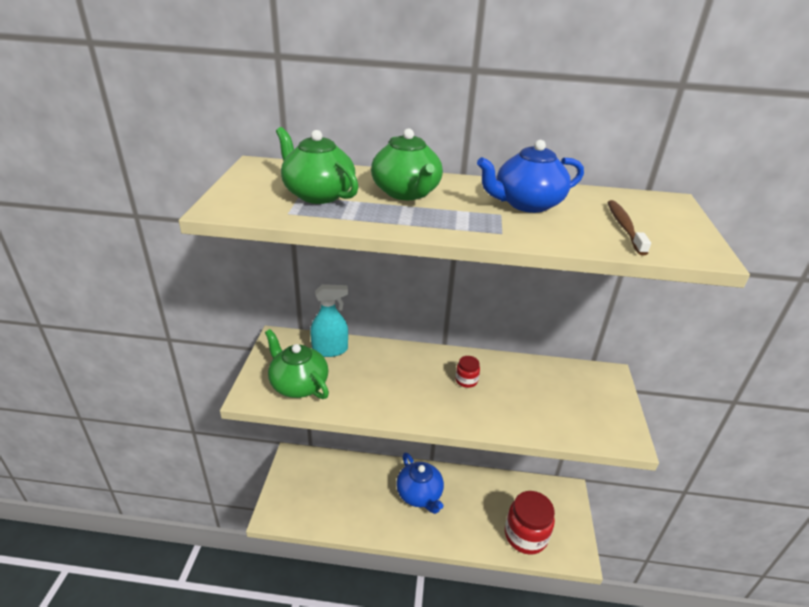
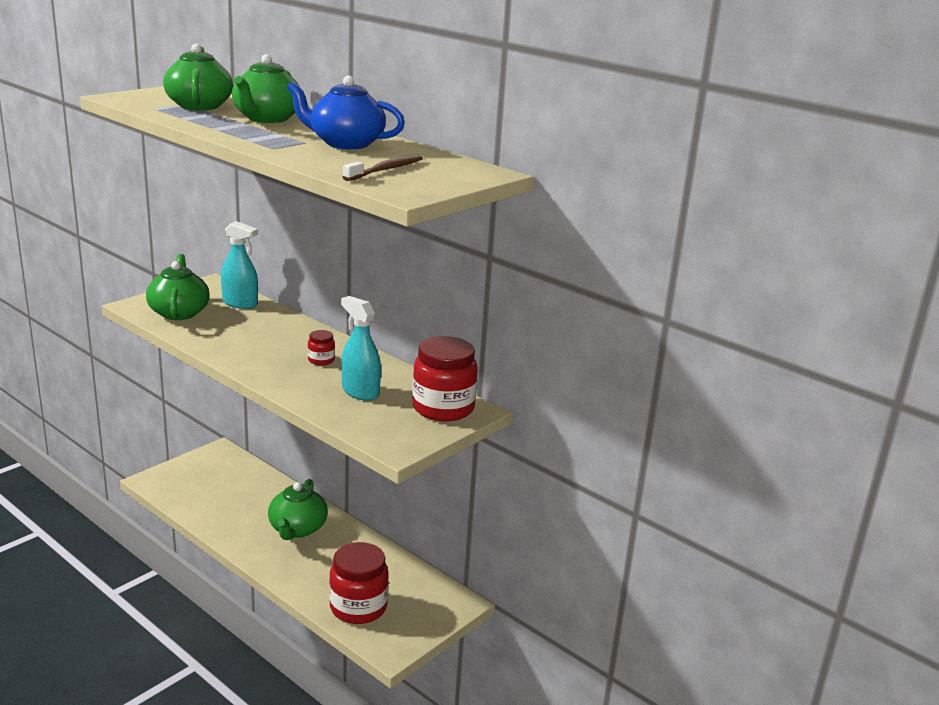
camera: 35 degrees right, 10 degrees down
blue teapot [396,453,444,514] -> green teapot [268,479,328,540]
none -> turquoise spray bottle [341,296,381,401]
none -> red jar [412,336,478,421]

